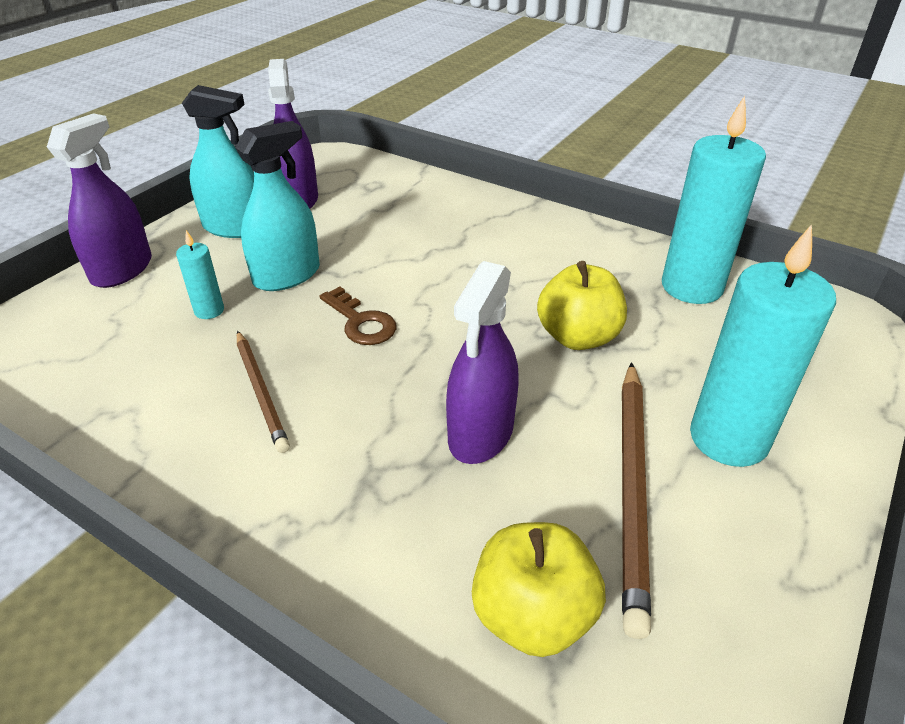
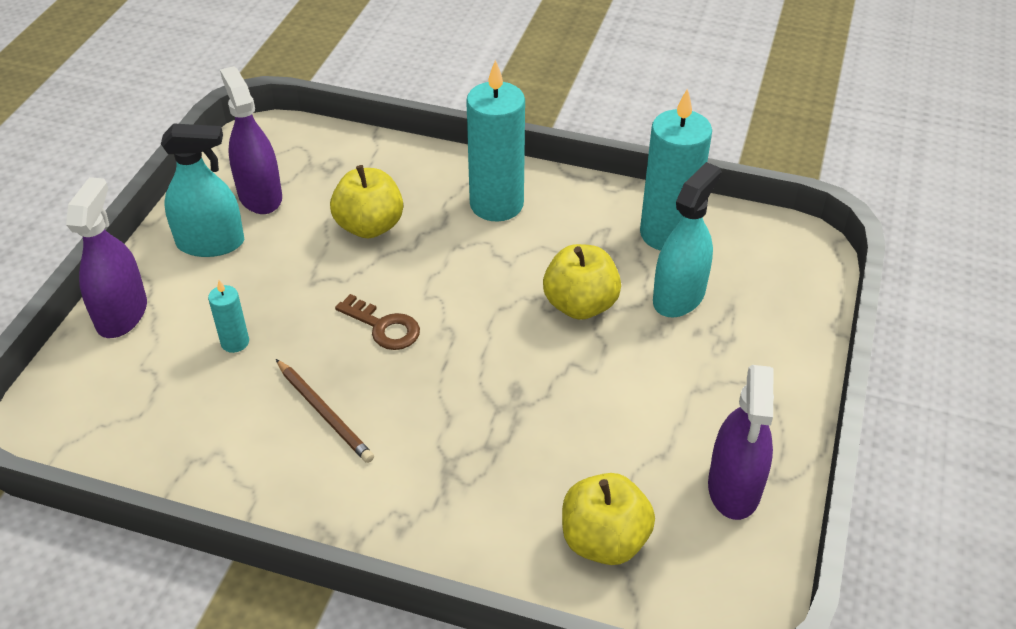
camera: 15 degrees left, 5 degrees up
turquoise spray bottle [235,121,320,291] -> turquoise spray bottle moved to [653,162,721,318]
purple spray bottle [446,261,519,464] -> purple spray bottle moved to [708,365,774,520]
brown pencil [622,362,651,639] -> none
turquoise candle [690,224,836,467] -> turquoise candle moved to [466,60,525,222]
none -> yellow apple [330,165,403,238]

